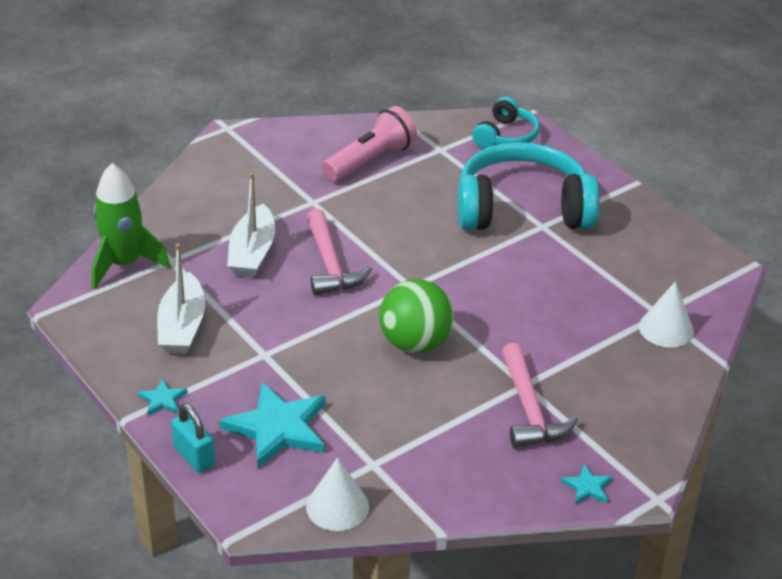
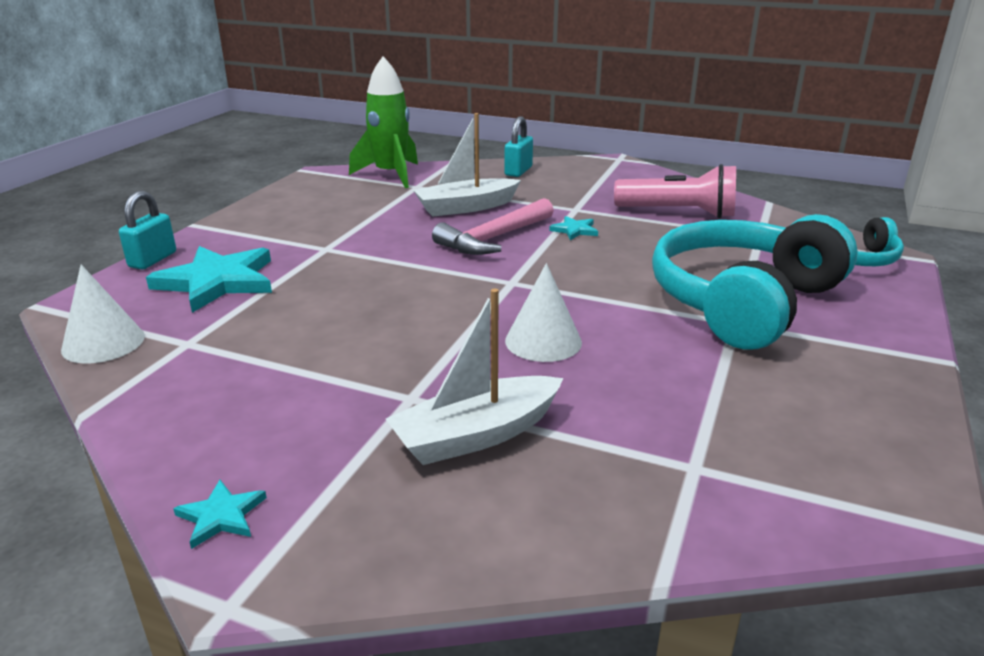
camera: 60 degrees right, 10 degrees down
turquoise star [138,379,188,415] -> turquoise star moved to [549,216,598,240]
white boat [157,243,205,354] -> white boat moved to [386,289,563,465]
green ball [379,279,454,353] -> none
turquoise headphones [457,142,600,230] -> turquoise headphones turned 105 degrees counterclockwise [652,214,858,349]
pink hammer [501,343,578,448] -> none
white cone [639,281,694,348] -> white cone moved to [505,263,582,362]
none -> turquoise padlock [504,116,533,177]

